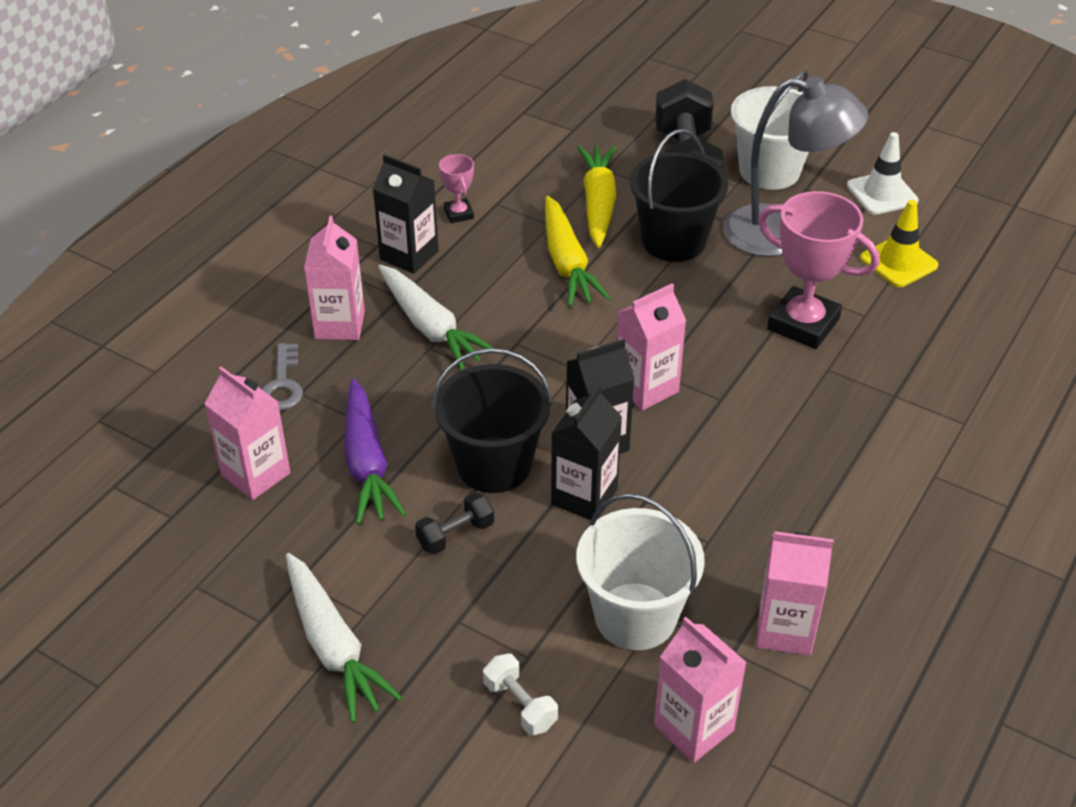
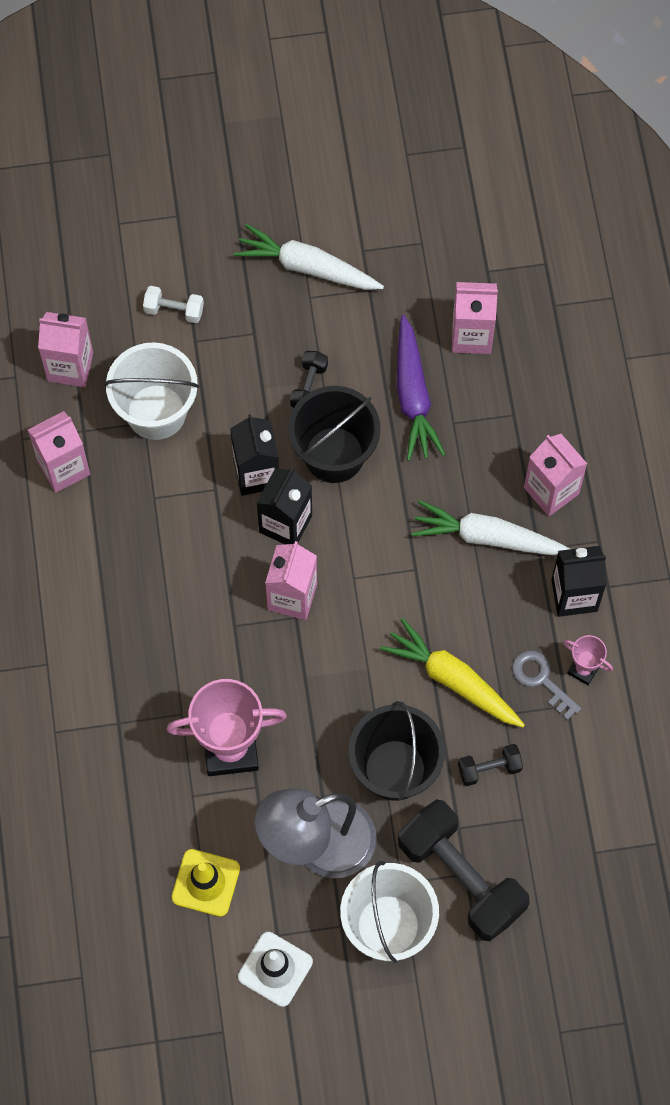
camera: 140 degrees right, 25 degrees up
grey key [262,343,303,411] -> grey key moved to [512,650,581,720]
purple carrot [344,378,406,525] -> purple carrot turned 135 degrees counterclockwise [397,315,446,461]
yellow carrot [577,146,616,248] -> black dumbbell [458,744,523,786]

